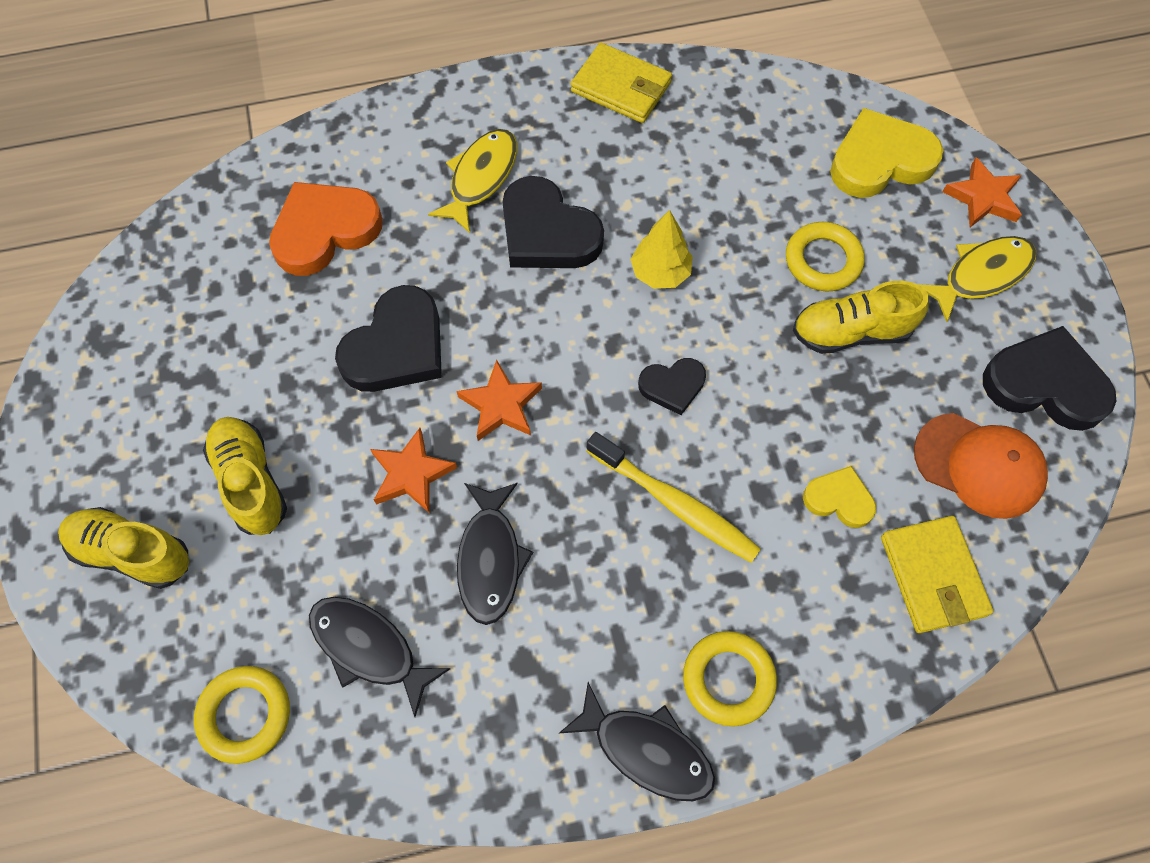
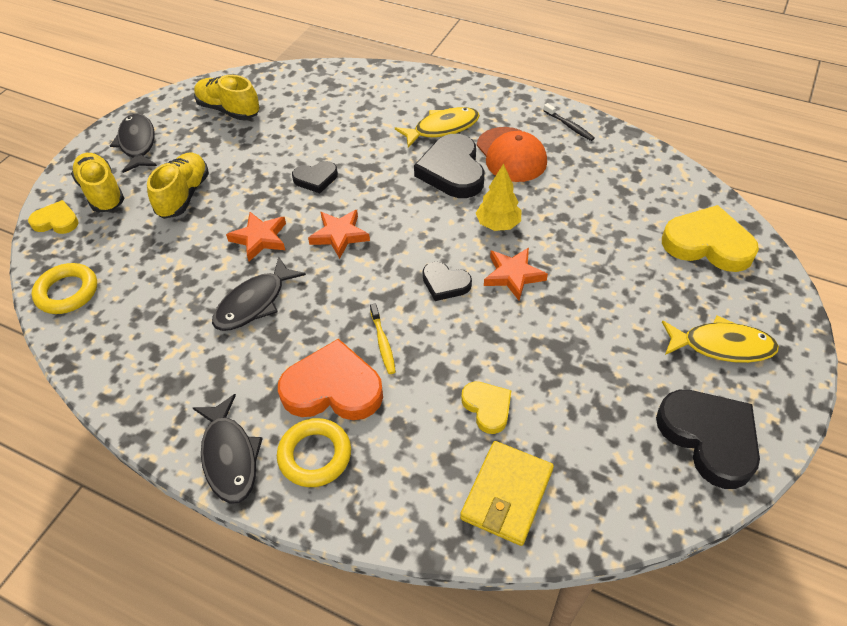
camera: 40 degrees right, 15 degrees down
orange heart [269,182,383,276] -> orange heart moved to [278,339,383,420]
black fish [309,597,450,717] -> black fish moved to [110,113,157,173]
black heart [335,285,442,392] -> black heart [292,161,338,193], size x0.55
yellow wallet [571,43,672,123] -> black toothbrush [543,103,595,141]
yellow toothbrush [586,432,761,563] -> yellow toothbrush [370,303,396,374], size x0.54
yellow ring [786,222,865,291] -> none
yellow shoe [793,281,929,354] -> yellow shoe moved to [194,75,260,120]
orange cap [914,413,1048,519] -> orange cap moved to [477,127,547,182]
orange star [942,157,1022,227] -> orange star moved to [484,247,548,301]
none -> yellow heart [28,200,79,234]

